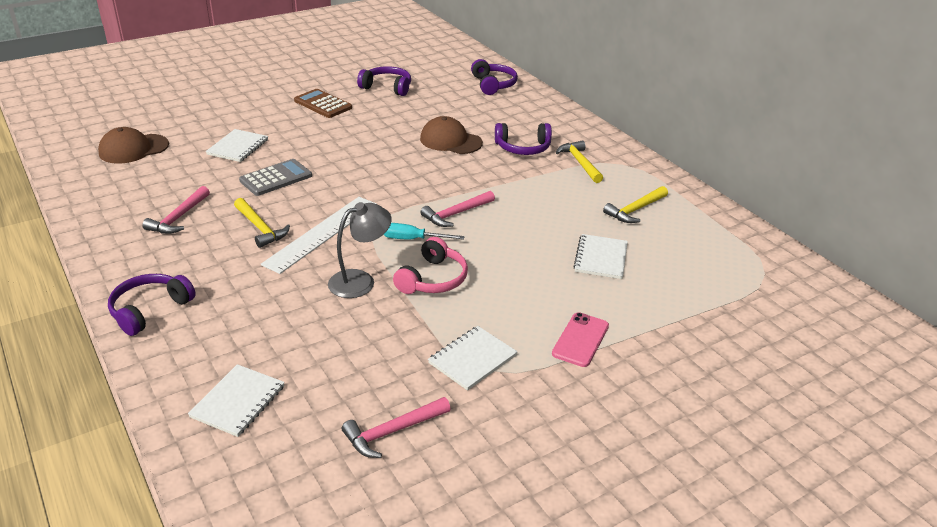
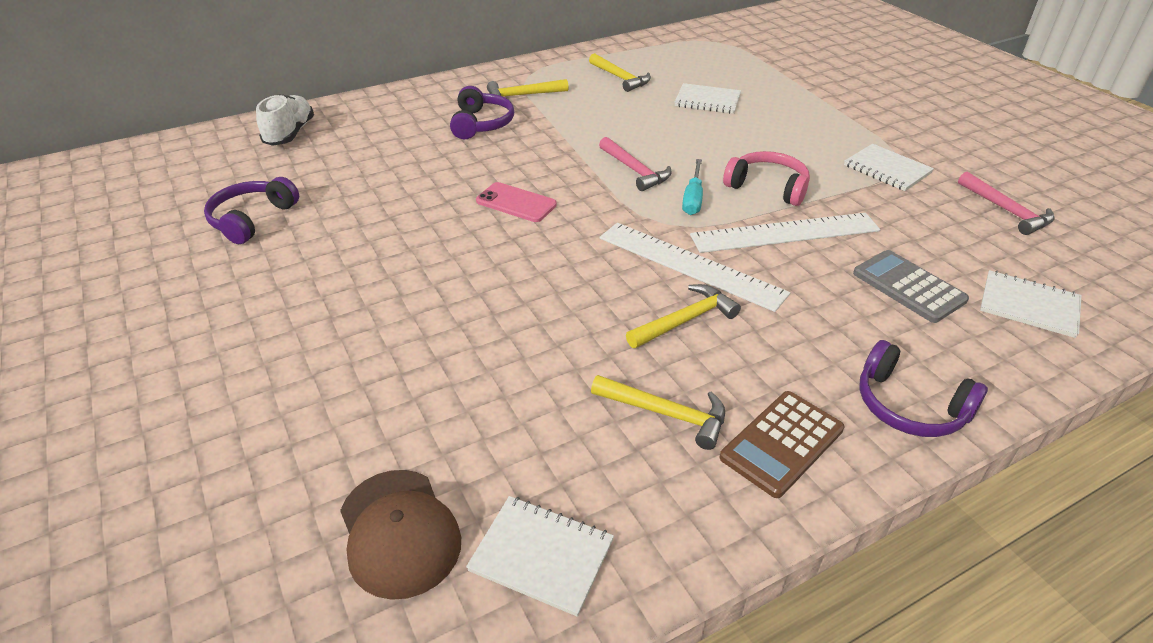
camera: 85 degrees left, 5 degrees up
pink hammer [142,186,210,234] -> yellow hammer [591,375,725,450]
white notebook [206,129,268,162] -> white notebook moved to [466,496,614,617]
grey calculator [239,159,312,196] -> grey calculator moved to [853,250,969,323]
brown calculator [294,89,352,118] -> brown calculator moved to [720,391,844,498]
grey lamp [328,202,392,298] -> white ruler [690,213,880,253]
brown cap [420,116,483,154] -> none
purple headphones [471,59,518,95] -> white shoe [256,94,314,146]
pink phone [552,312,609,367] -> pink phone moved to [476,182,557,222]

